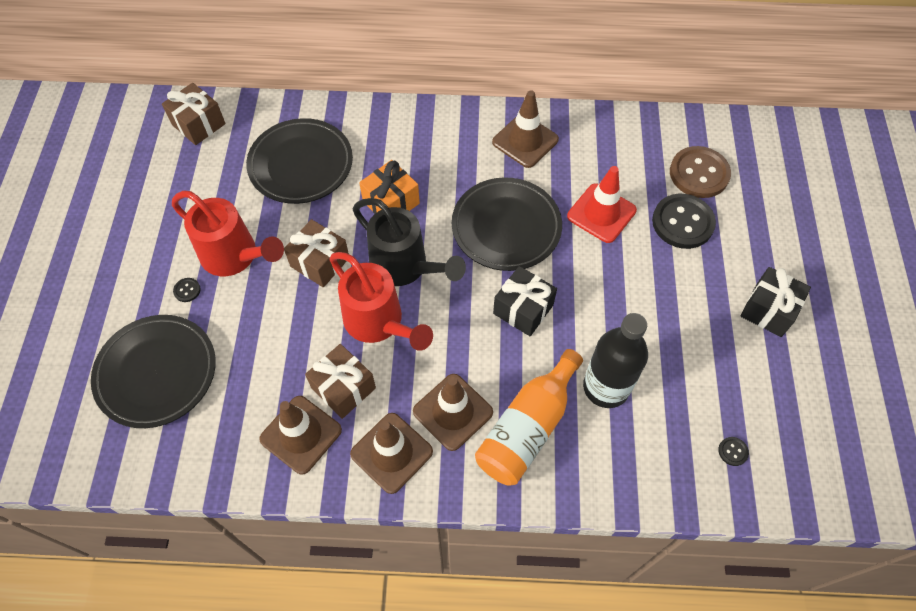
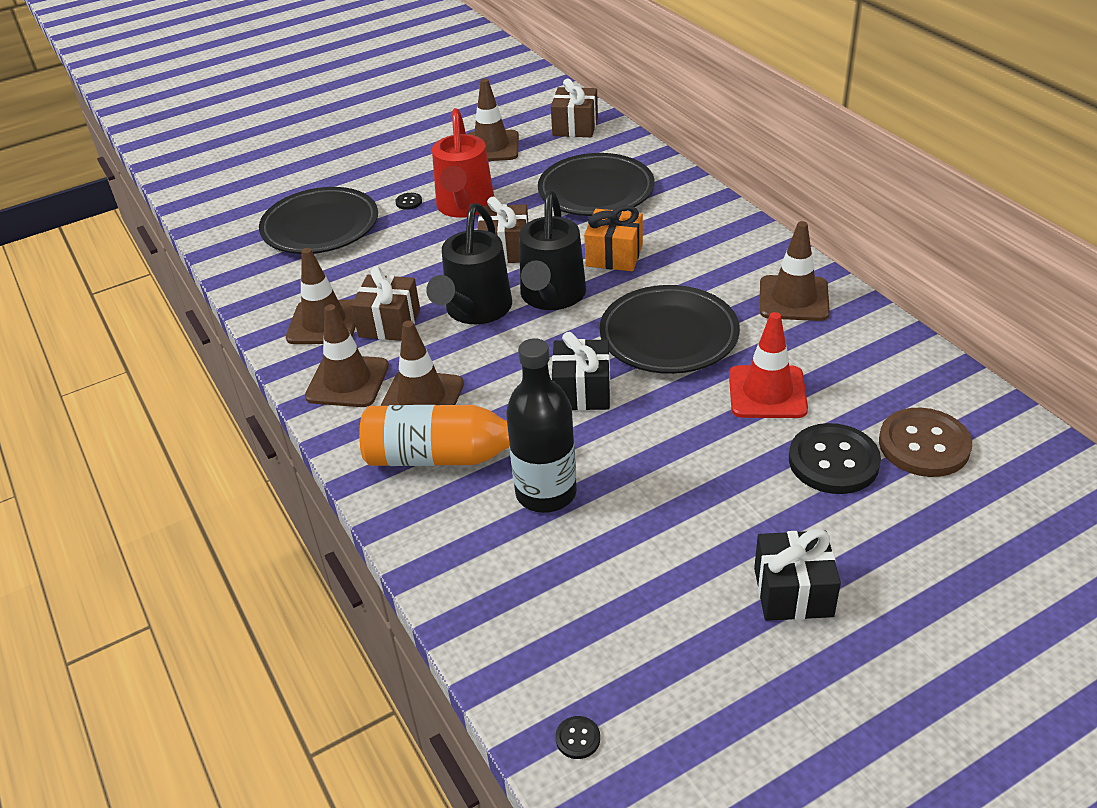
camera: 60 degrees right, 20 degrees down
red watering can [329,252,433,351] -> black watering can [426,203,512,324]
black button [718,437,749,466] -> black button moved to [555,716,600,759]
none -> brown traffic cone [468,78,519,161]

